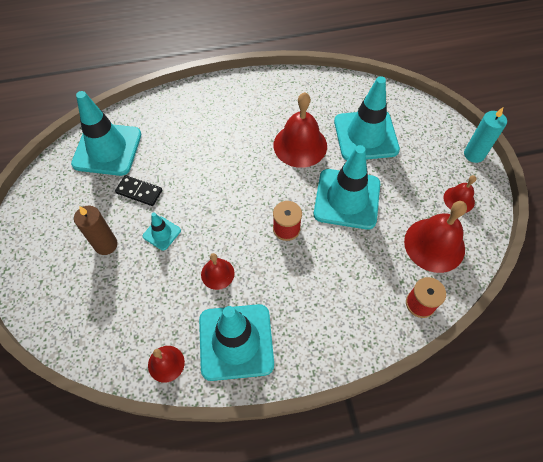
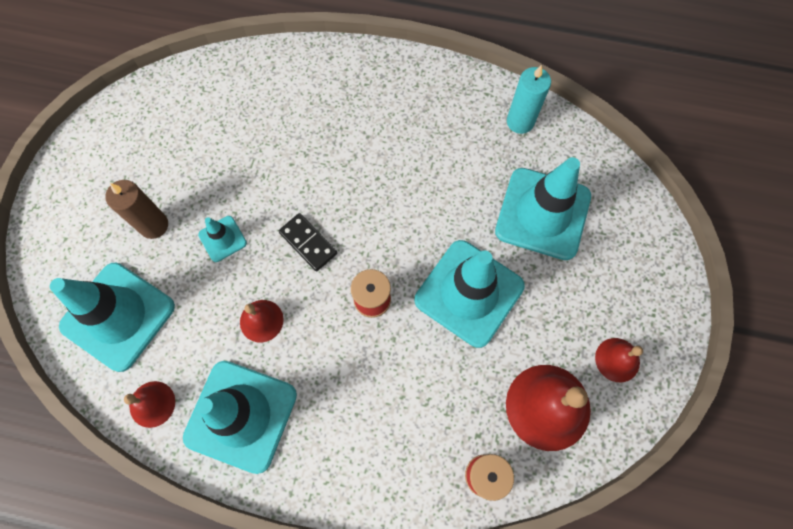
camera: 25 degrees right, 10 degrees up
turquoise traffic cone [71,91,141,176] -> turquoise traffic cone moved to [50,263,175,372]
black domino [115,175,162,206] -> black domino moved to [278,213,337,271]
red bell [274,92,327,168] -> none
turquoise candle [464,107,507,163] -> turquoise candle moved to [507,65,551,134]

